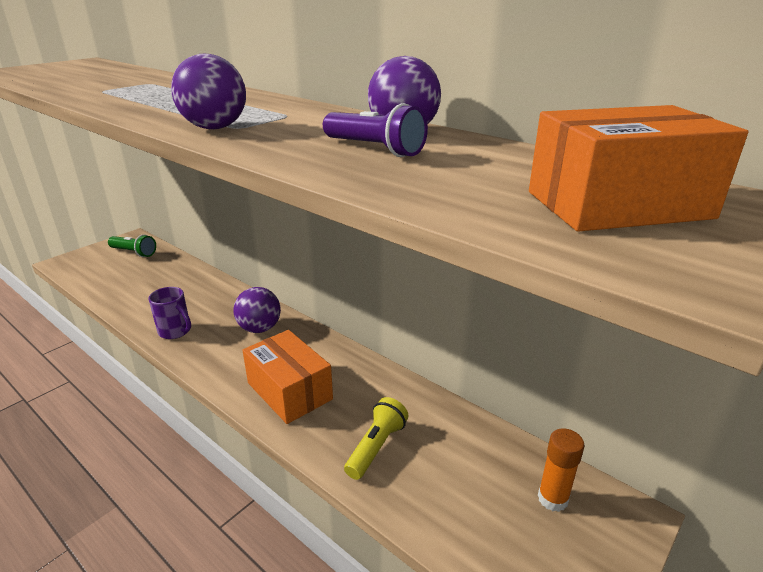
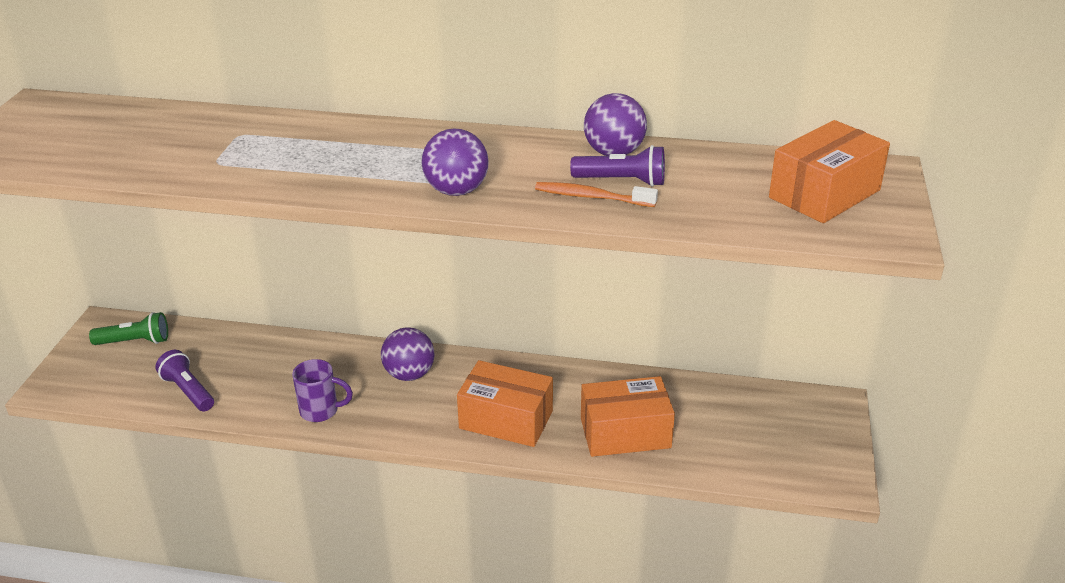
camera: 30 degrees left, 5 degrees up
yellow flashlight [344,397,409,480] -> orange box [581,376,675,457]
orange glue stick [538,428,584,512] -> none
none -> purple flashlight [155,350,214,411]
none -> orange toothbrush [535,182,658,207]

